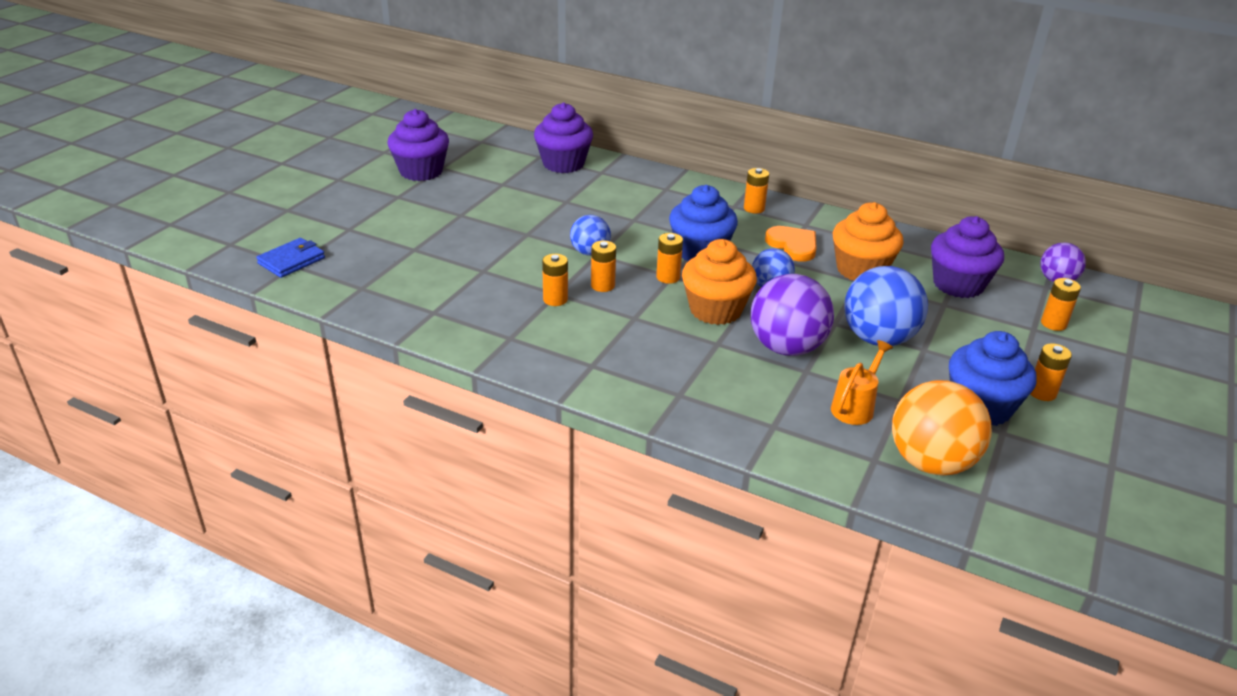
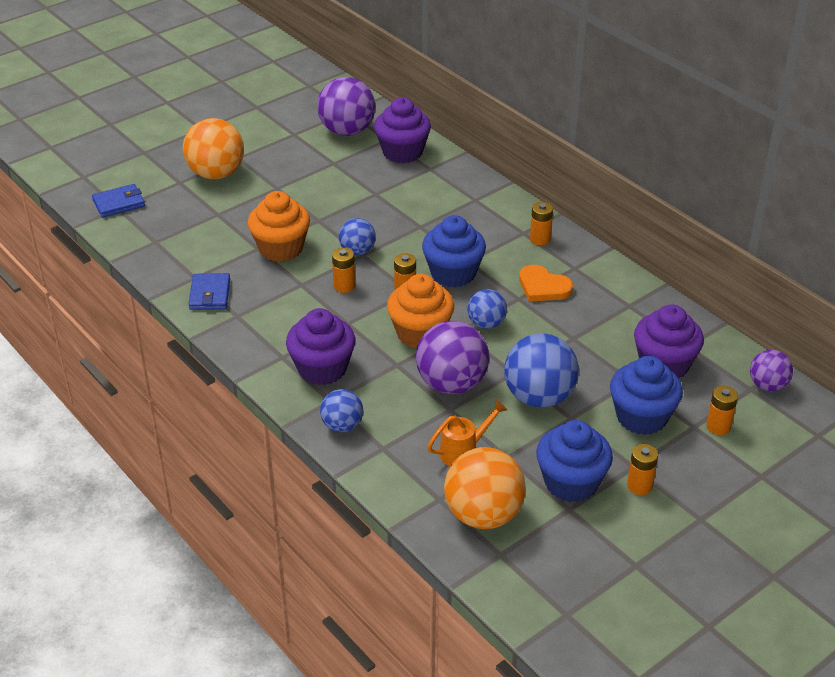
camera: 25 degrees right, 5 degrees up
purple cupcake [388,109,449,181] -> purple cupcake moved to [286,308,355,385]
orange battery [542,254,568,306] -> none
orange heart [765,226,817,262] -> orange heart turned 135 degrees clockwise [519,265,573,302]
orange cupcake [833,202,903,280] -> orange cupcake moved to [248,191,310,262]
none -> orange ball [183,118,244,179]
none -> blue wallet [189,273,230,310]
none -> purple ball [317,77,375,136]
none -> blue ball [320,389,363,432]
none -> blue cupcake [610,356,683,435]

